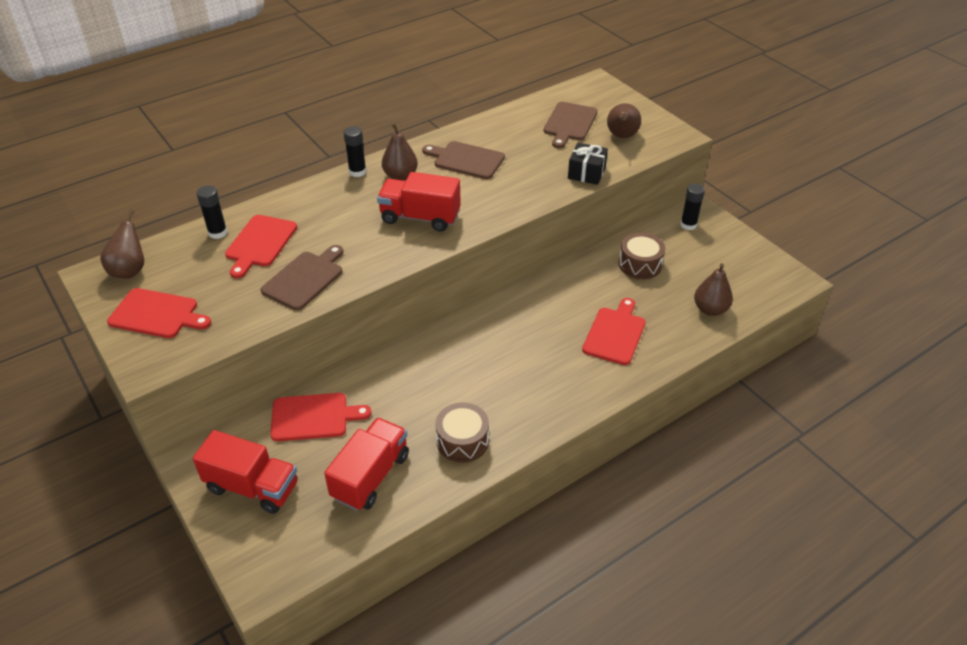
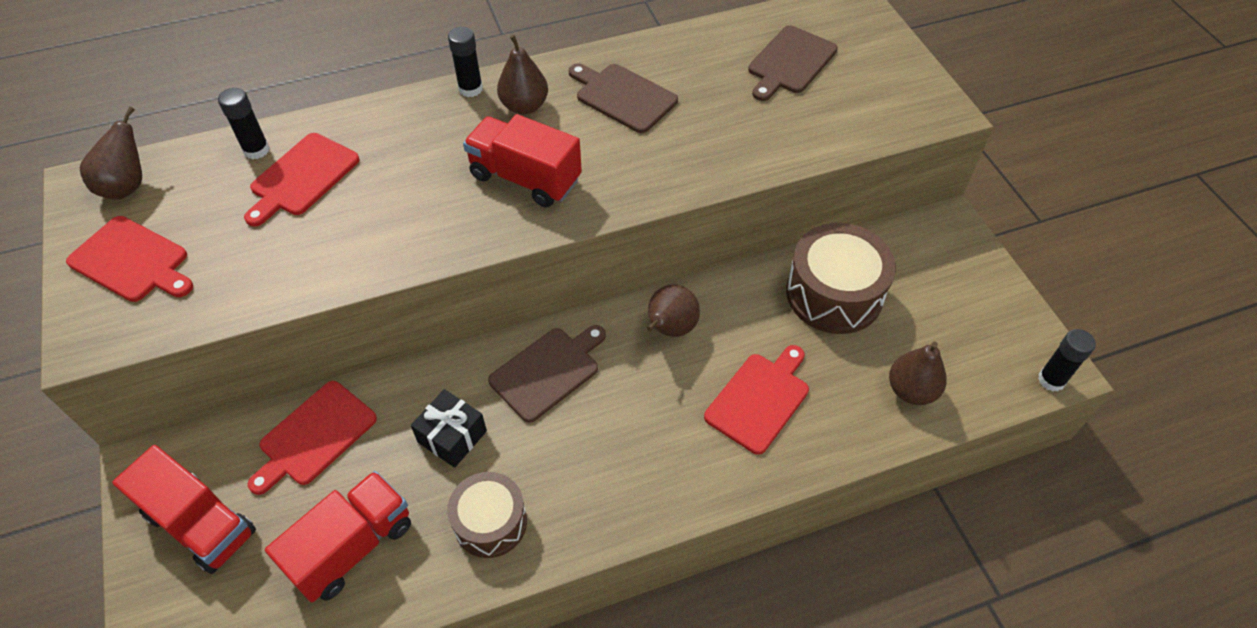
camera: 15 degrees right, 10 degrees up
brown cutting board [261,245,343,310] -> brown cutting board moved to [488,325,606,423]
red cutting board [270,393,371,441] -> red cutting board turned 120 degrees clockwise [248,381,377,495]
black gift [568,143,608,185] -> black gift moved to [411,389,487,468]
brown pear [607,103,641,138] -> brown pear moved to [647,284,700,337]
brown drum [619,233,665,279] -> brown drum [786,223,896,334], size x1.55
black glue stick [680,184,705,230] -> black glue stick moved to [1038,329,1096,391]

